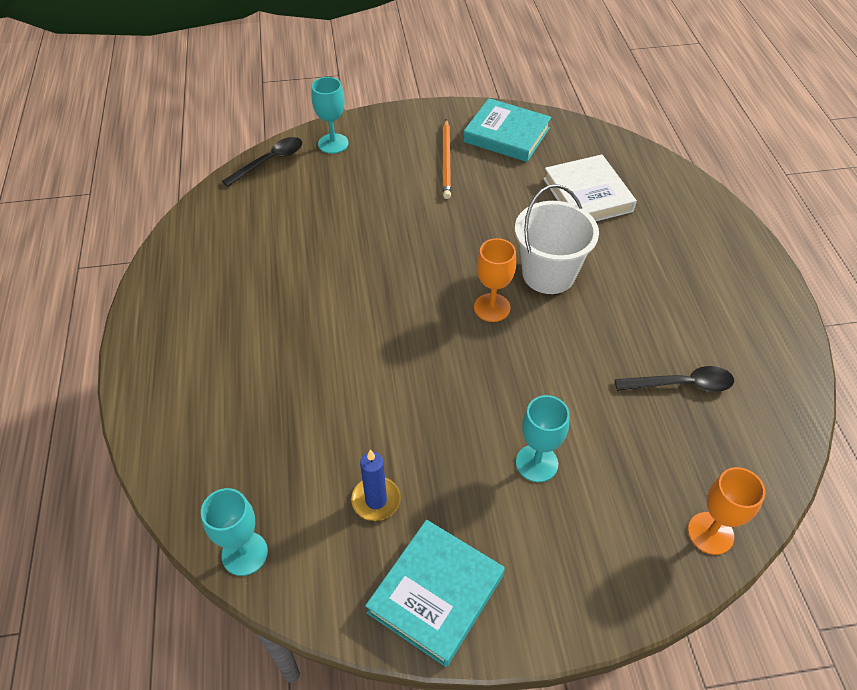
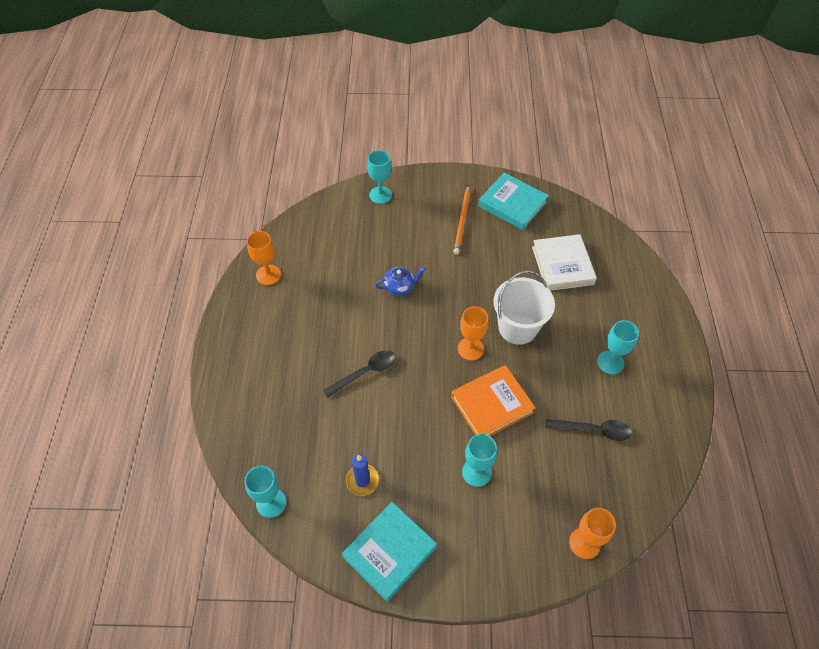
camera: 10 degrees right, 5 degrees up
black spoon [222,137,302,187] -> black spoon moved to [323,350,396,398]
none -> orange goblet [247,231,281,285]
none -> blue teapot [375,267,426,296]
none -> orange book [451,365,536,436]
none -> turquoise goblet [597,320,639,374]

